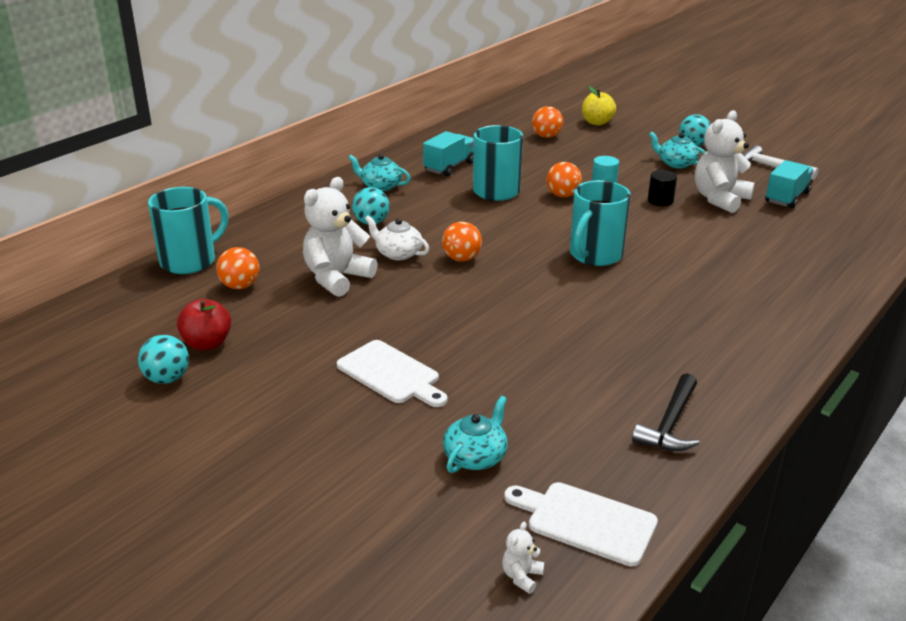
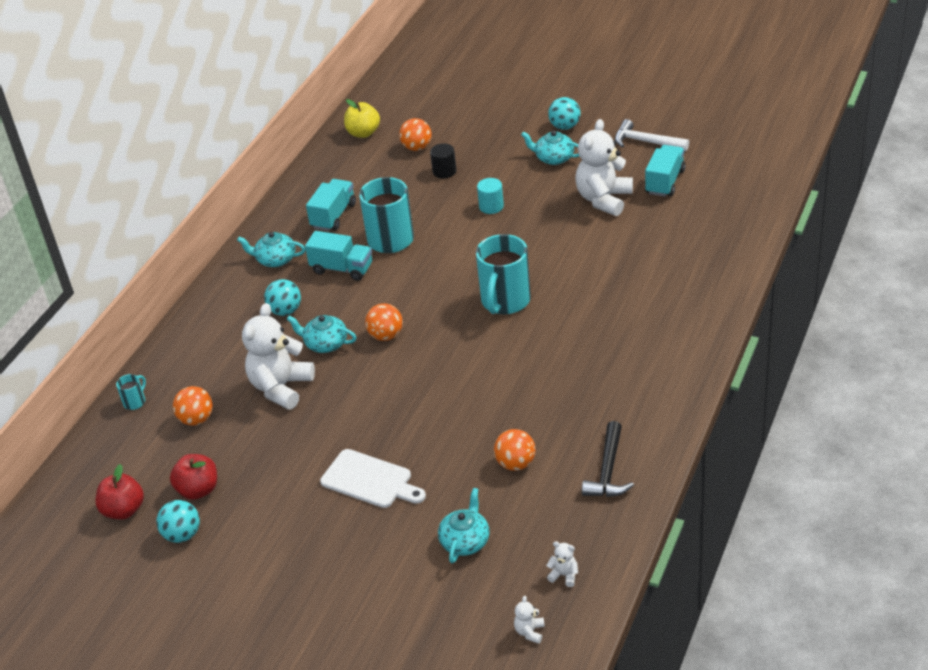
camera: 10 degrees left, 10 degrees up
turquoise mug [148,187,229,274] -> turquoise mug [116,374,146,410], size x0.43
white teapot [365,215,429,260] -> turquoise teapot [287,315,357,353]
white cutting board [504,482,658,567] -> white teddy bear [546,541,578,587]
orange ball [546,162,582,197] -> orange ball moved to [494,429,535,471]
yellow apple [582,86,616,125] -> yellow apple moved to [344,99,380,138]
black cylinder [648,170,677,206] -> black cylinder moved to [430,143,456,178]
none -> red apple [96,464,144,519]
none -> turquoise truck [305,231,372,281]

